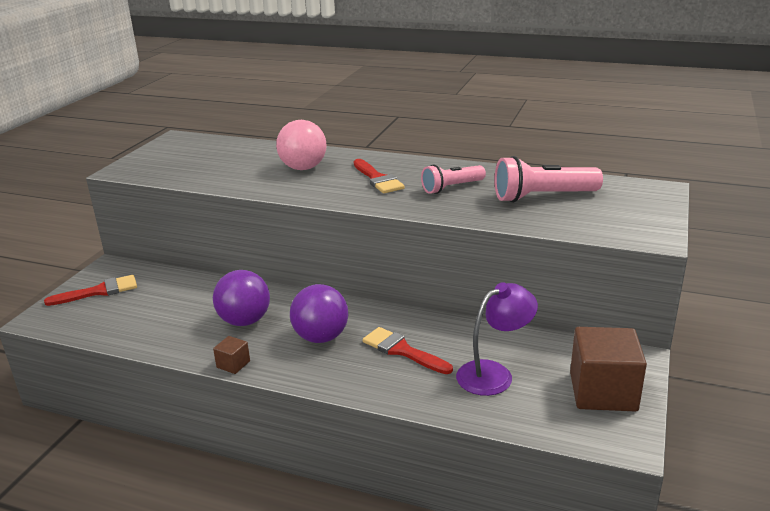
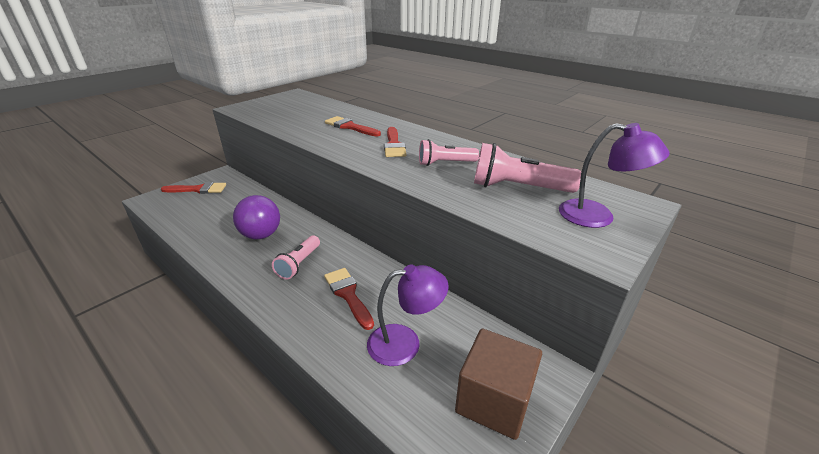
camera: 20 degrees right, 5 degrees up
brown cube [213,336,250,374] -> none
pink ball [276,120,327,170] -> red brush [325,116,381,137]
purple ball [290,284,348,343] -> pink flashlight [272,235,320,280]
none -> purple lamp [559,123,670,228]

